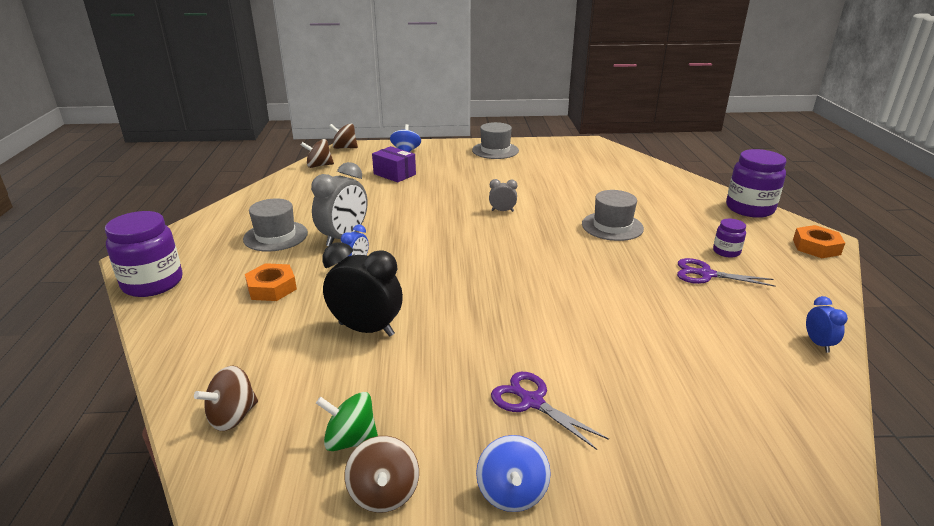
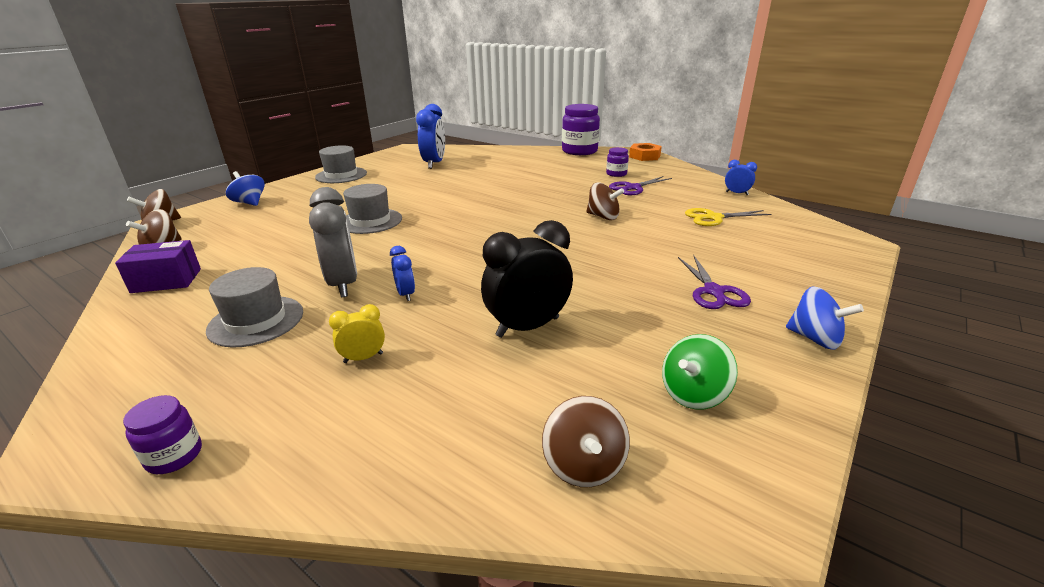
camera: 50 degrees left, 0 degrees up
purple jar [105,211,183,297] -> purple jar [123,395,202,474], size x0.50
orange nut [245,263,297,301] -> yellow clock [329,304,385,363]
brown spinning top [344,436,419,513] -> brown spinning top moved to [586,182,624,220]
purple box [372,146,416,182] -> purple box moved to [115,240,201,293]
grey clock [489,179,517,212] -> none
purple scissors [491,372,609,450] -> purple scissors turned 90 degrees counterclockwise [678,255,751,309]
grey hat [582,190,644,241] -> grey hat moved to [343,184,402,234]
none -> blue clock [416,104,445,169]
none -> yellow scissors [685,208,771,226]

